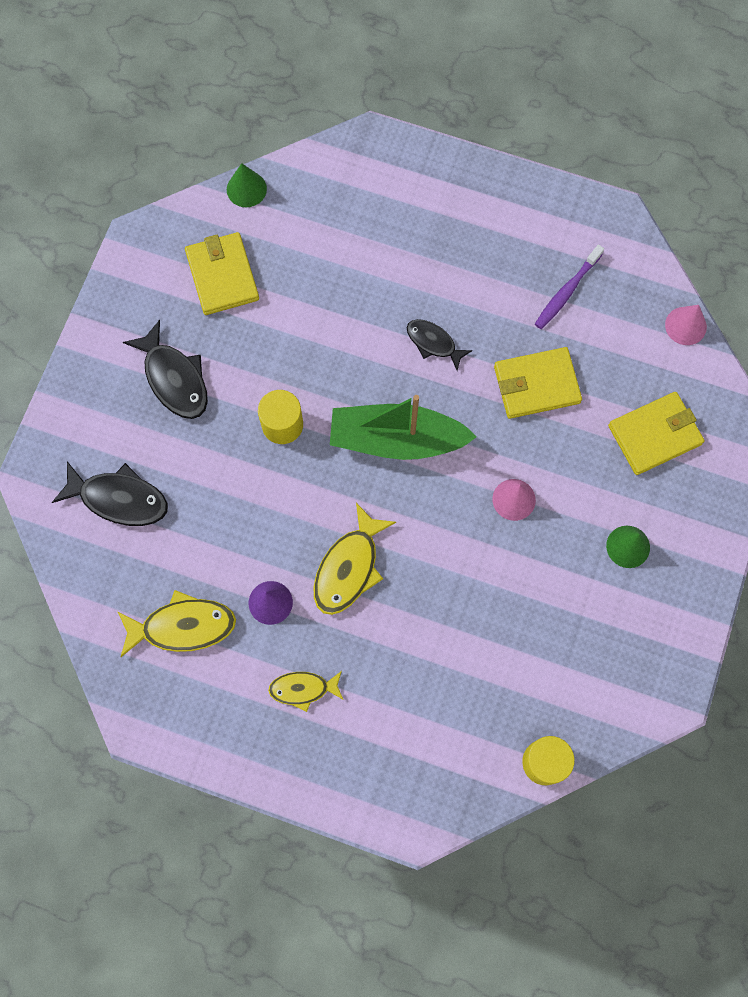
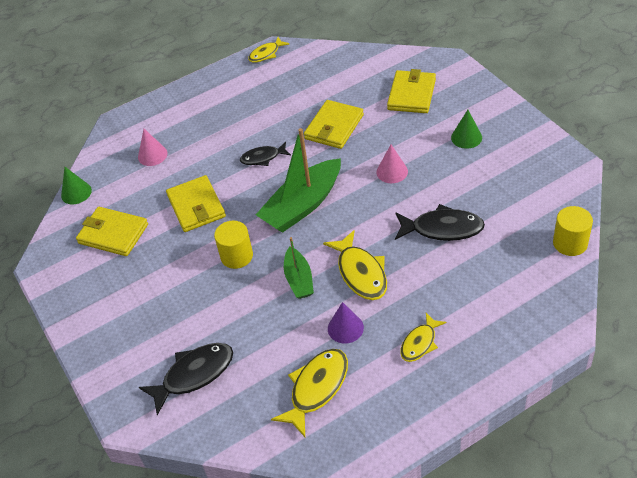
camera: 45 degrees left, 25 degrees down
black fish [123,320,208,419] -> black fish moved to [395,204,485,241]
purple toothbrush [535,245,604,329] -> none
pink cone [665,305,707,345] -> pink cone moved to [138,129,168,166]
none -> yellow wallet [166,175,226,232]
none -> yellow fish [248,37,290,63]
none -> green boat [284,237,314,299]

